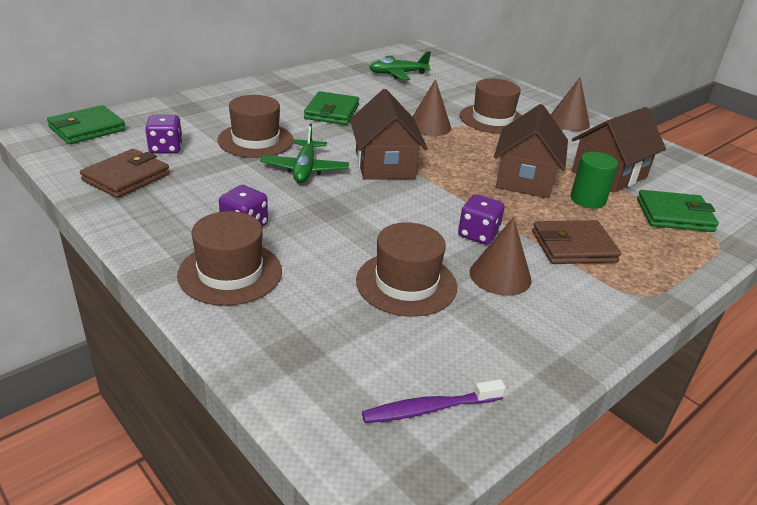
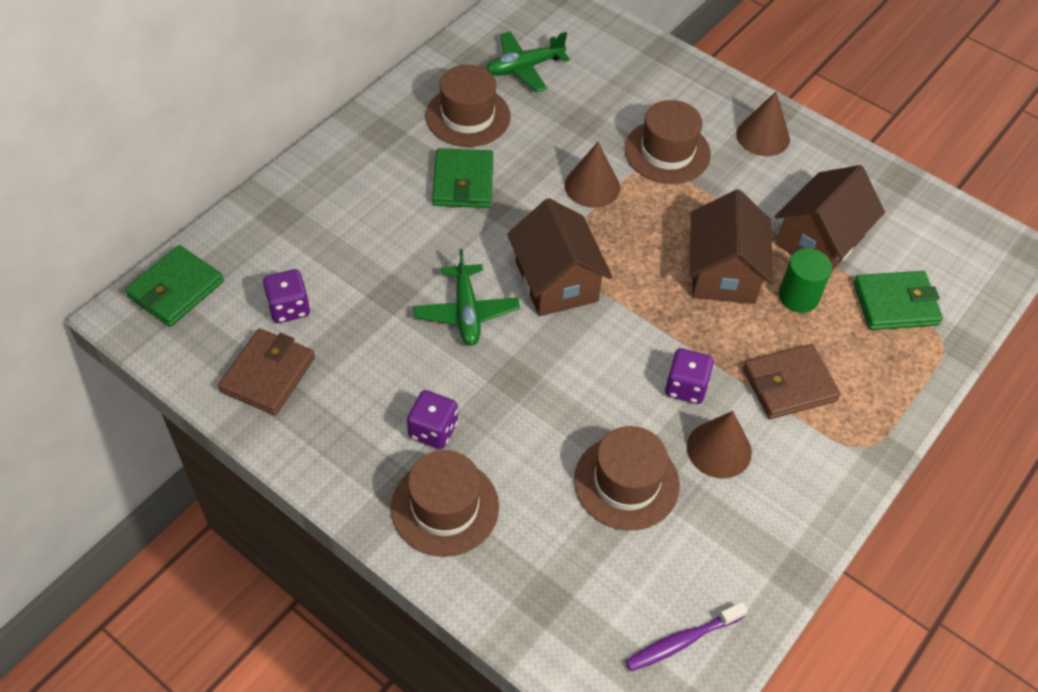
camera: 10 degrees left, 20 degrees up
brown hat [217,95,294,158] -> brown hat moved to [425,65,511,147]

